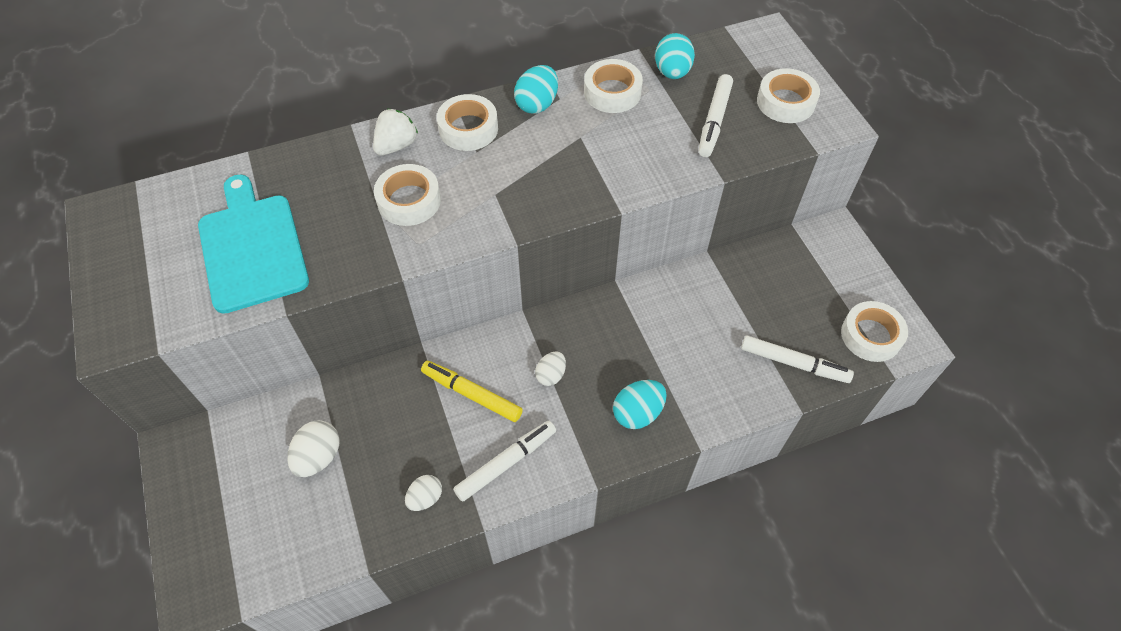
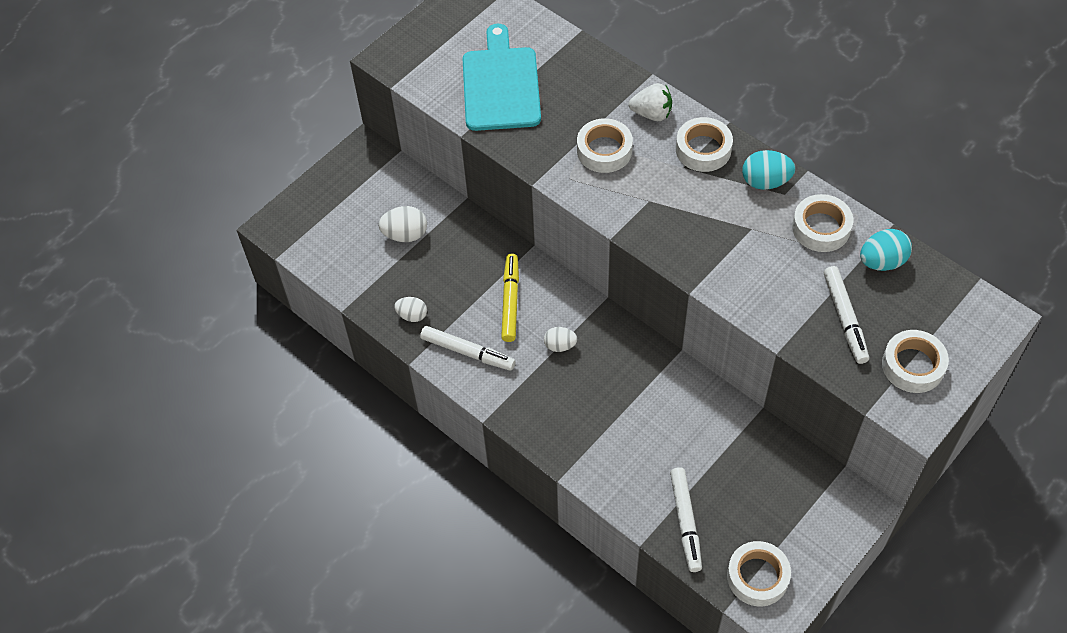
camera: 65 degrees right, 0 degrees up
turquoise cutting board [198,174,309,314] -> turquoise cutting board turned 45 degrees counterclockwise [463,24,541,131]
turquoise egg [613,380,667,429] -> none
white marker [699,74,733,157] -> white marker turned 90 degrees counterclockwise [824,266,869,364]

